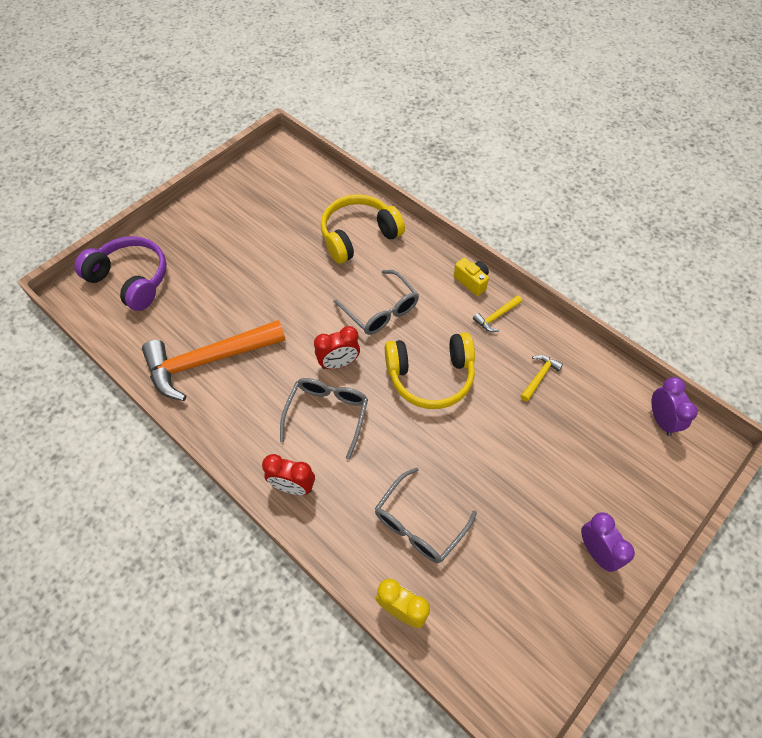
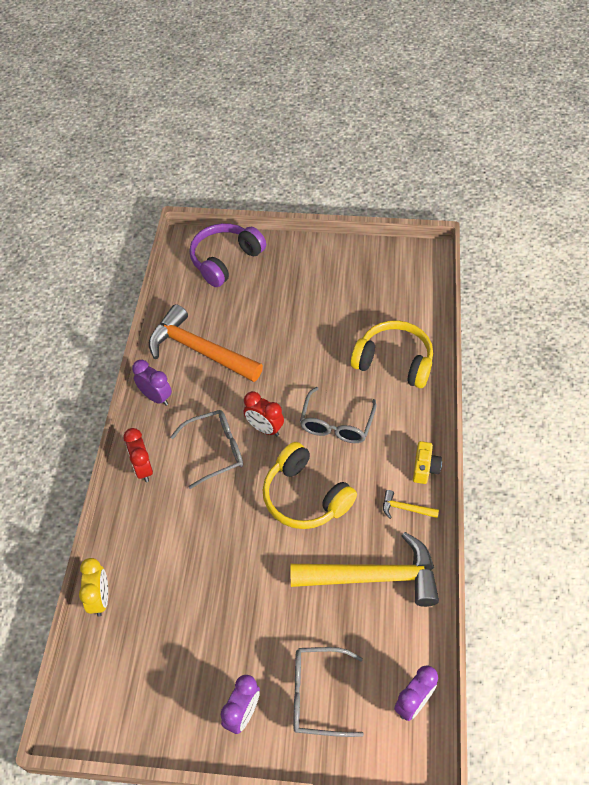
camera: 55 degrees right, 5 degrees down
purple headphones [74,236,167,311] -> purple headphones turned 135 degrees counterclockwise [189,223,266,287]
grey glasses [375,467,477,563] -> grey glasses moved to [293,647,364,737]
yellow hammer [520,355,563,402] -> yellow hammer [290,532,439,607], size x2.46
none -> purple clock [132,360,172,406]

